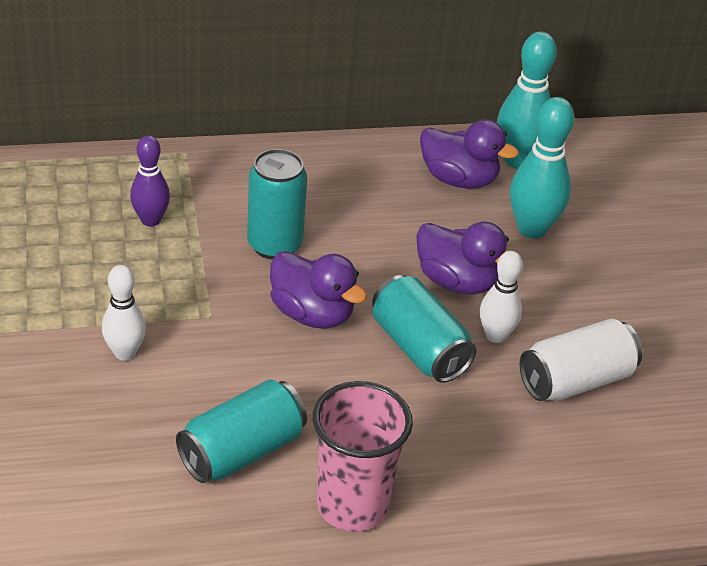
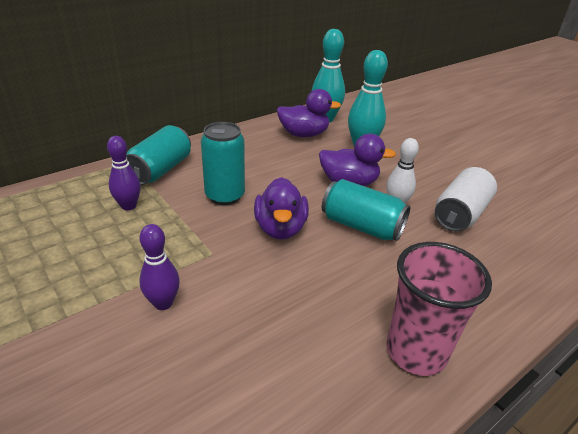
camera: 25 degrees left, 5 degrees down
white bowling pin [102,265,146,361] -> purple bowling pin [140,224,180,310]
turquoise can [176,379,307,483] -> turquoise can moved to [126,125,191,185]
purple duck [270,251,367,329] -> purple duck turned 75 degrees clockwise [254,177,309,240]

